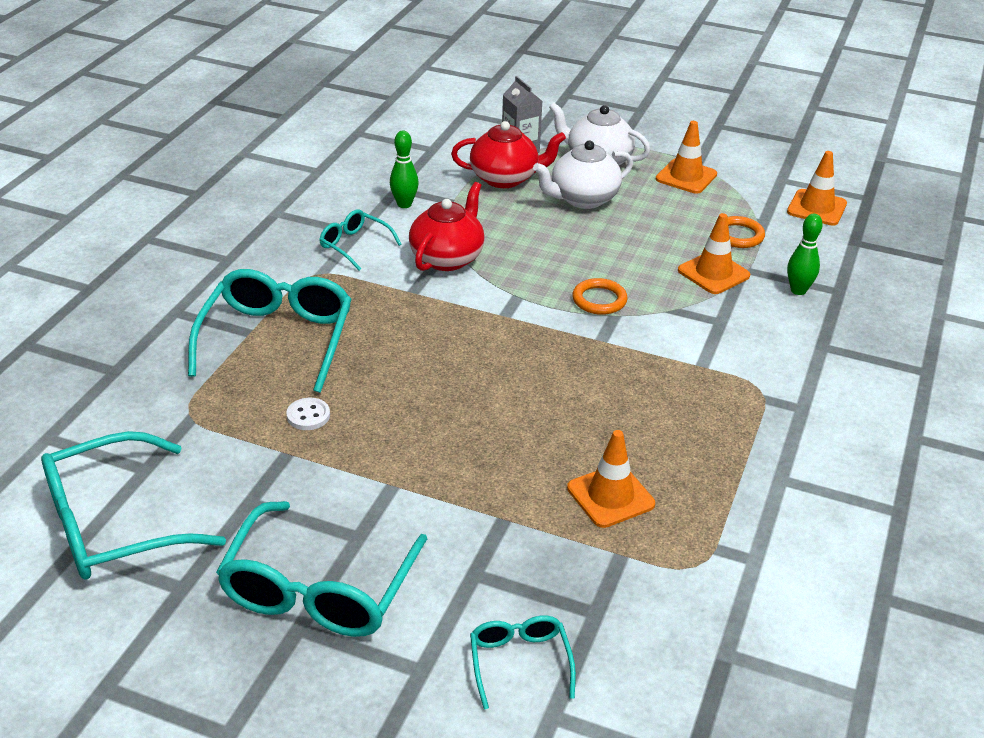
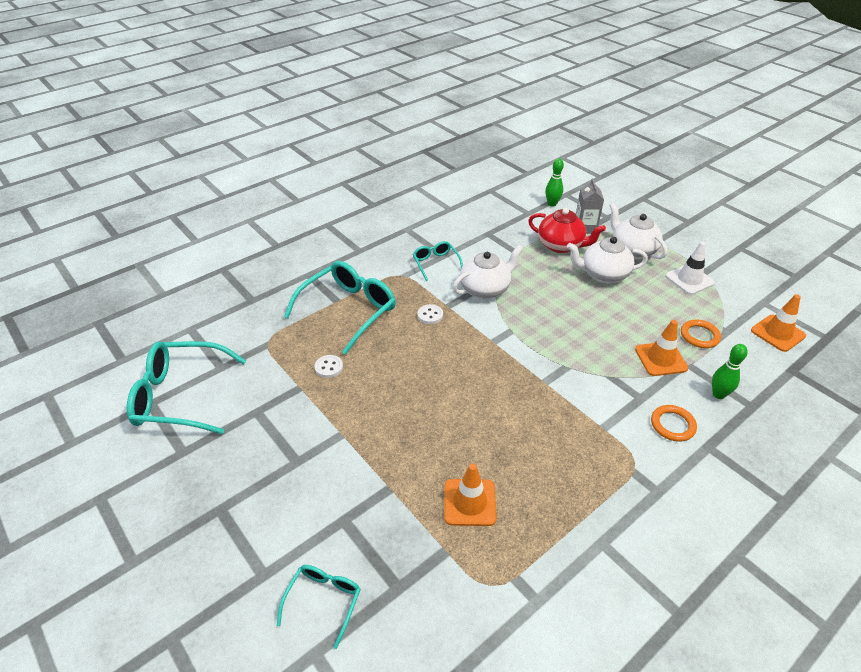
camera: 30 degrees right, 5 degrees up
turquoise glasses [216,501,427,637] -> none
green bowling pin [390,131,419,208] -> green bowling pin moved to [545,158,564,207]
red teapot [409,182,485,271] -> white teapot [453,245,523,299]
orange ring [572,278,628,315] -> orange ring moved to [651,405,697,442]
orange traffic cone [656,121,717,194] -> white traffic cone [665,242,715,295]
none -> white button [417,304,443,324]

